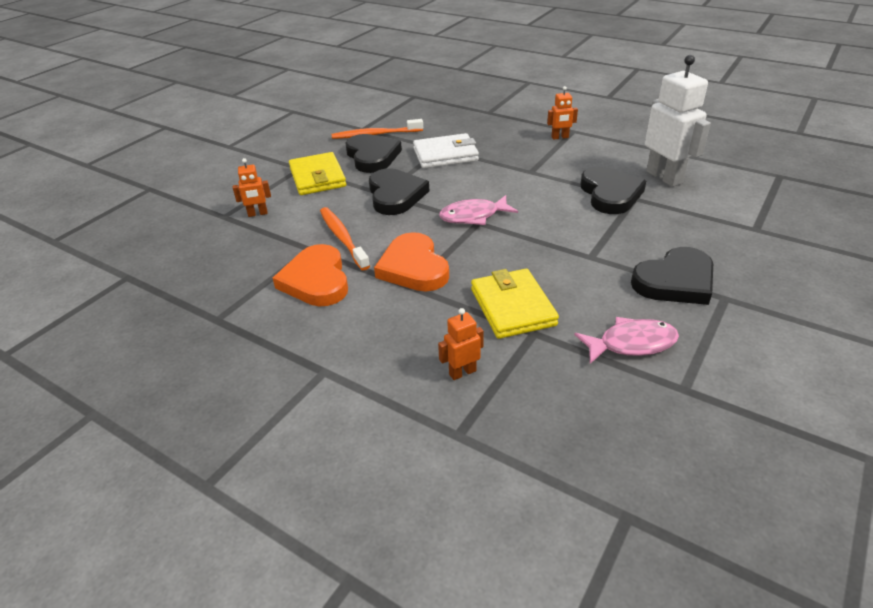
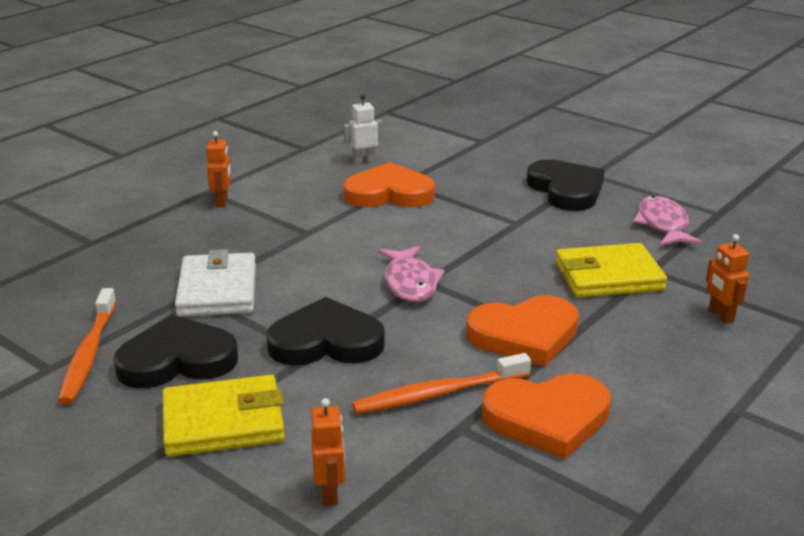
camera: 85 degrees left, 10 degrees down
black heart [581,166,646,214] -> orange heart [343,162,435,207]
white robot [645,55,711,187] -> white robot [344,94,382,164], size x0.49

